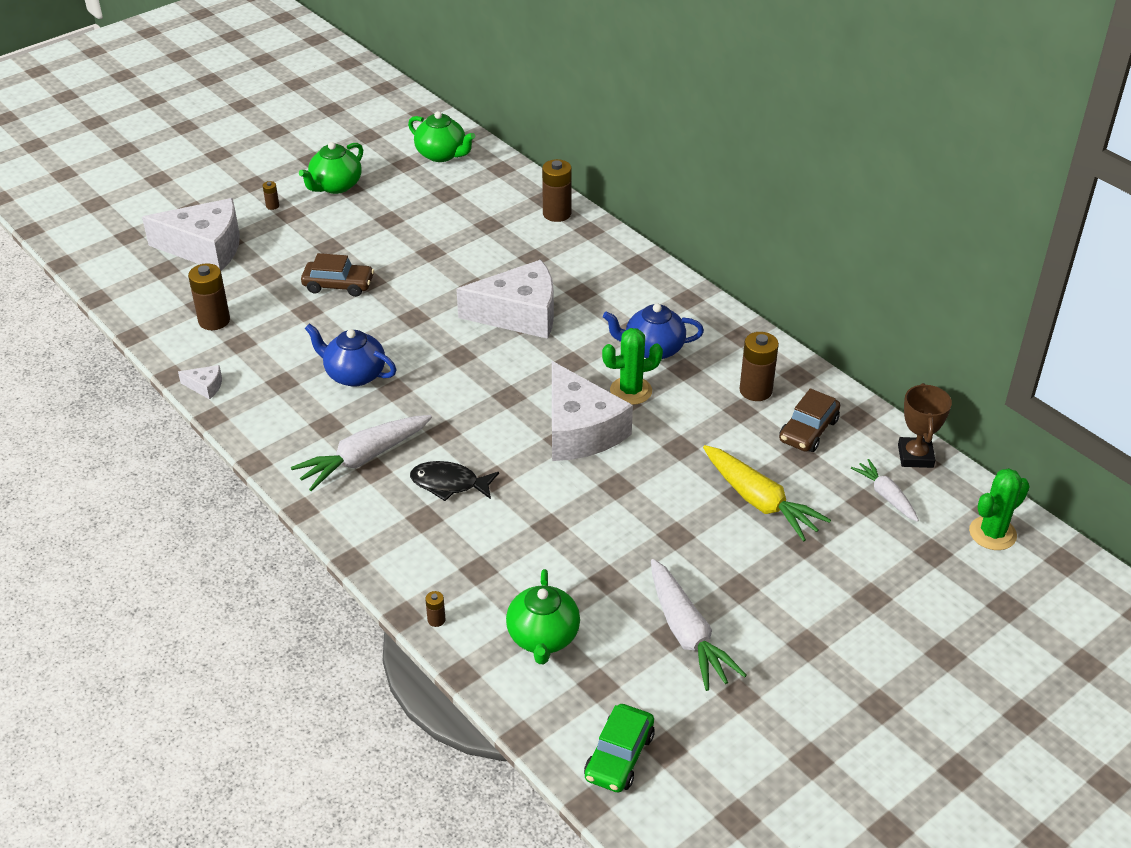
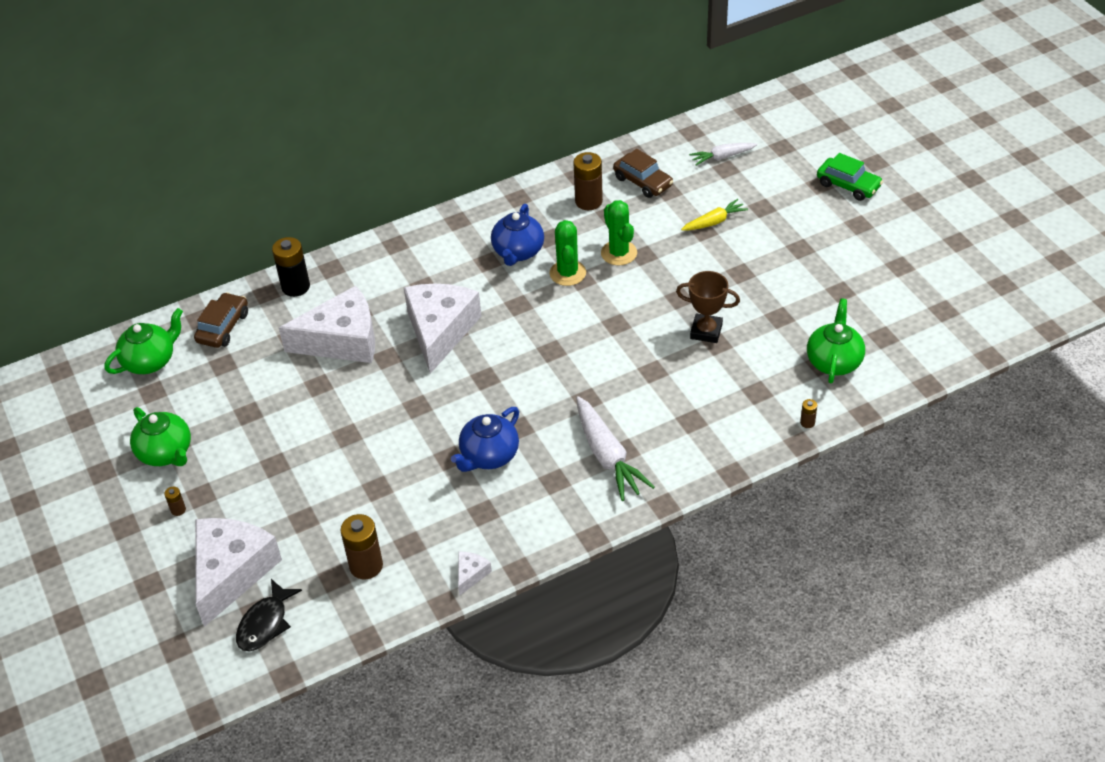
camera: 75 degrees left, 5 degrees up
brown car [301,253,374,297] -> brown car moved to [194,292,248,348]
black fish [410,461,499,501] -> black fish moved to [236,579,302,651]
green teapot [506,569,580,664] -> green teapot turned 90 degrees counterclockwise [807,298,865,384]
brown battery [542,159,572,222] -> black battery [272,237,310,297]
white cheese [552,361,633,461] -> white cheese moved to [279,286,375,363]
green car [584,704,655,792] -> green car moved to [817,153,883,201]
white carrot [651,559,747,691] -> none
yellow carrot [703,445,831,542] -> yellow carrot [681,199,748,231], size x0.59
brown trophy [898,383,952,468] -> brown trophy moved to [676,271,740,343]
green cactus [969,468,1030,550] -> green cactus moved to [601,200,637,265]

